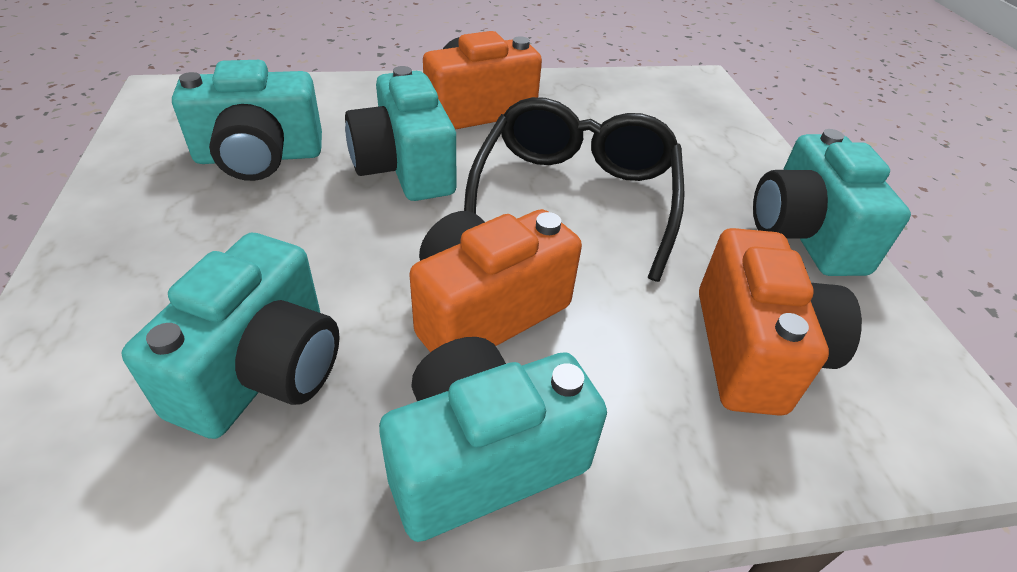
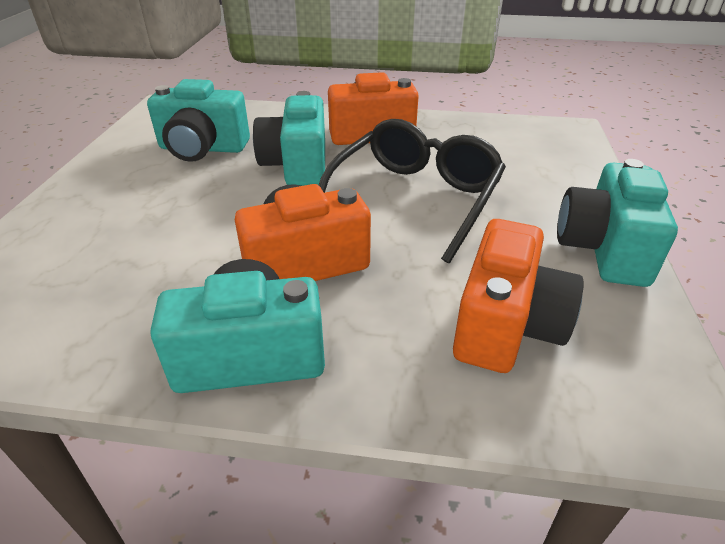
camera: 20 degrees right, 5 degrees down
turquoise camera [121,233,340,439] -> none

